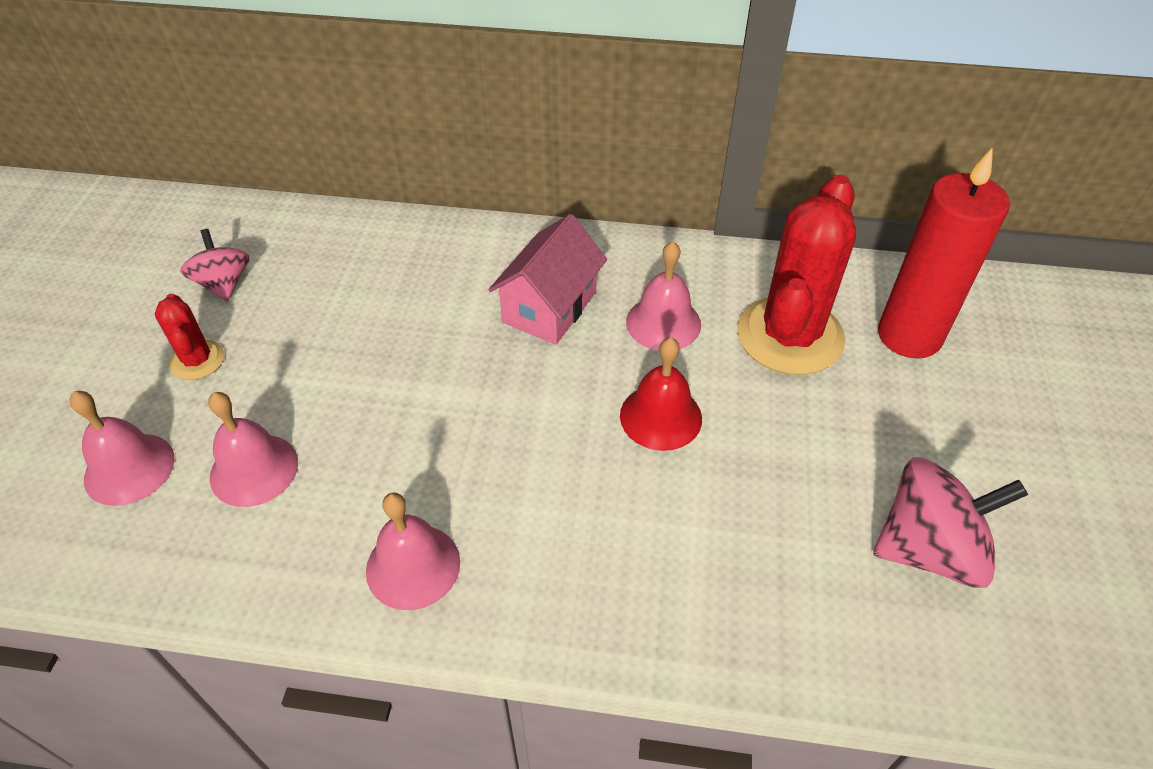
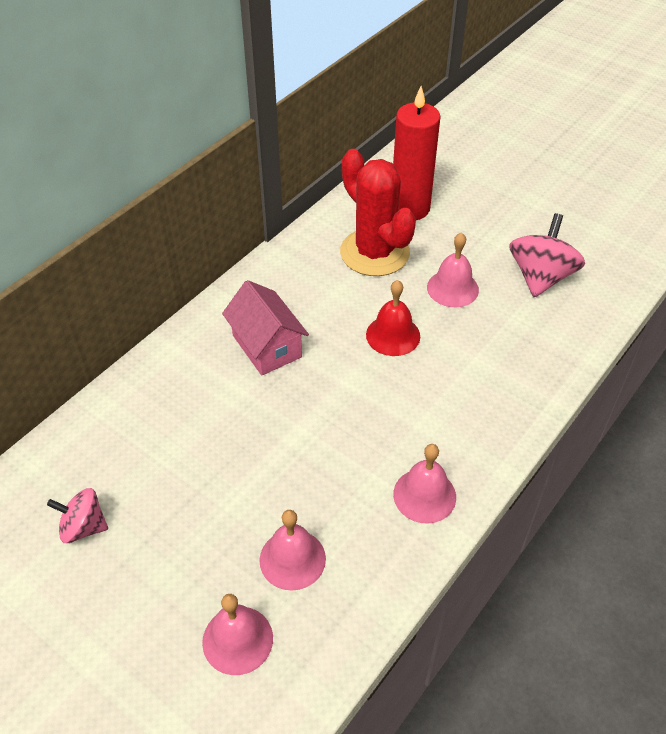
camera: 60 degrees left, 0 degrees up
red cactus [155,294,224,380] -> none
pink bell [626,241,701,351] -> pink bell moved to [427,233,479,307]

